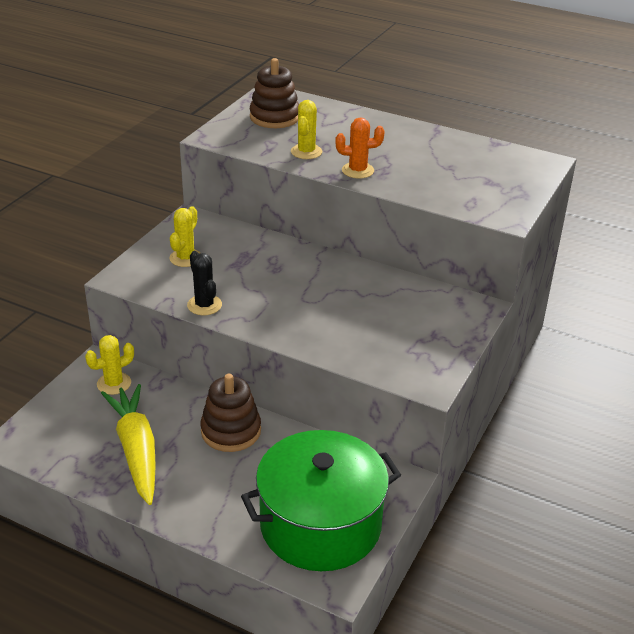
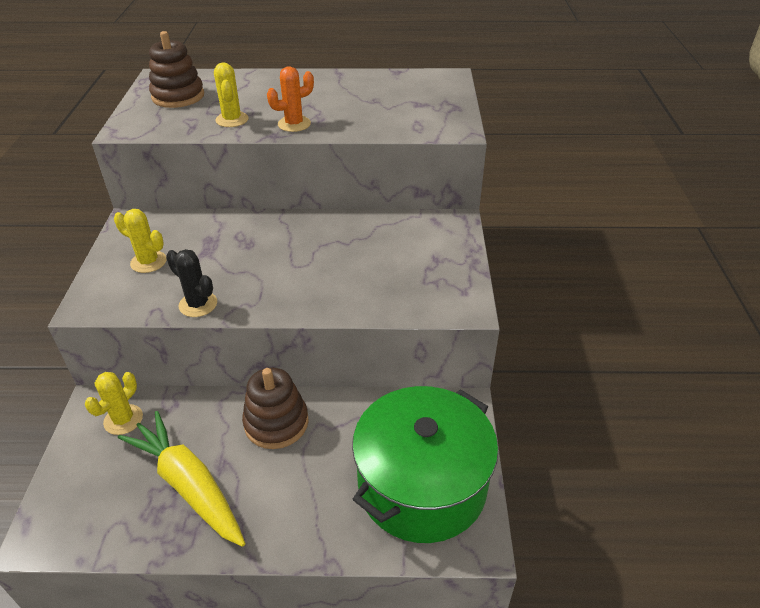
camera: 25 degrees left, 5 degrees up
yellow cactus [169,206,200,267] -> yellow cactus turned 60 degrees counterclockwise [114,209,167,273]

